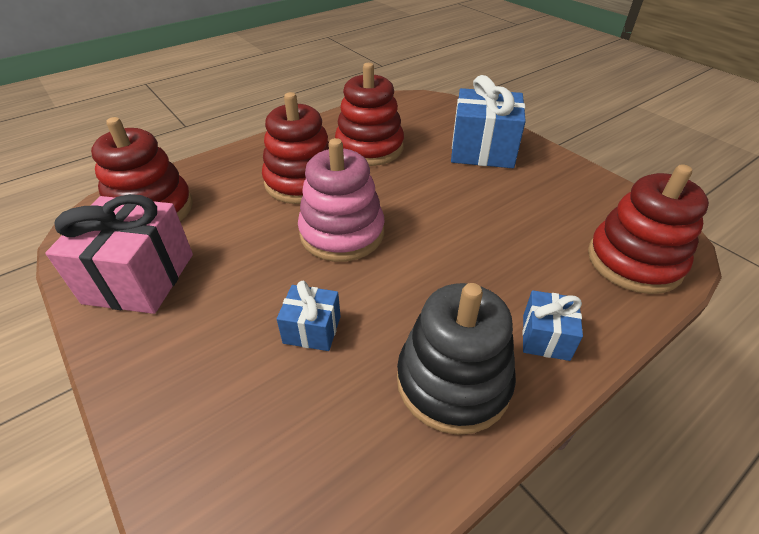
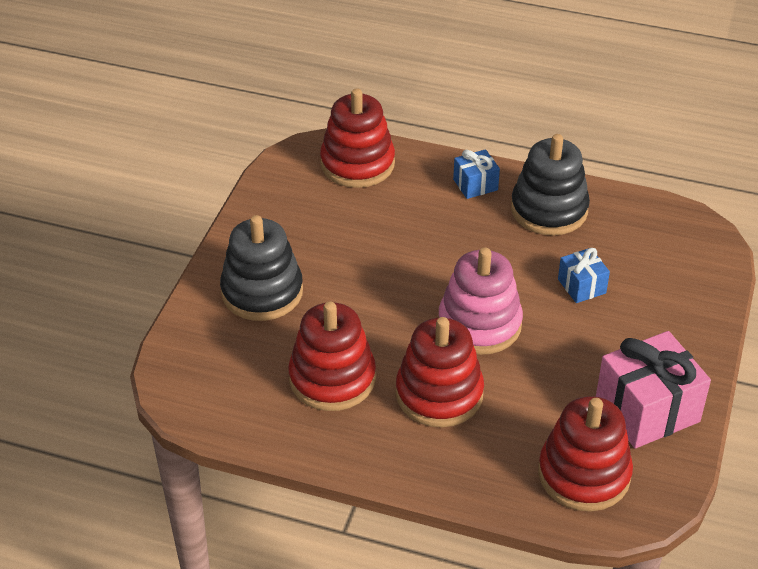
camera: 125 degrees left, 0 degrees up
blue gift [451,75,526,168] -> black stacking toy [220,215,303,321]

